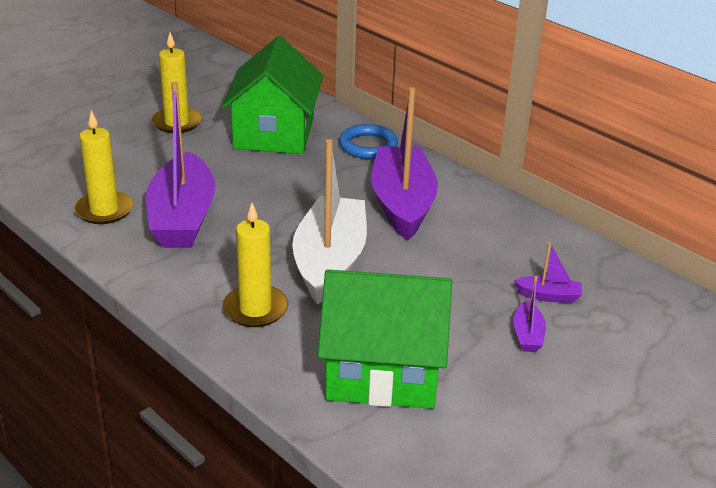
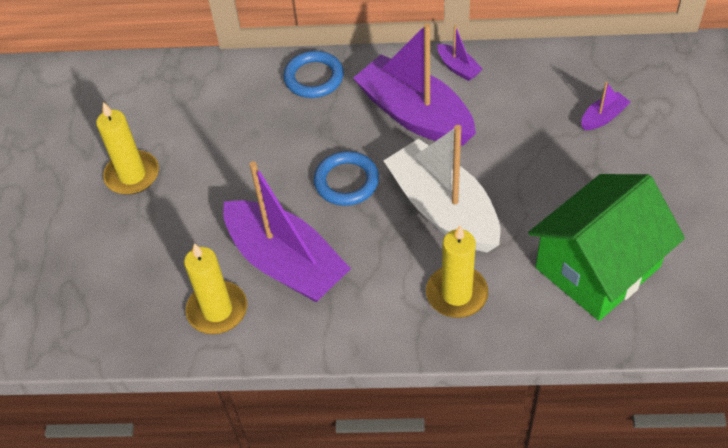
camera: 40 degrees left, 20 degrees up
green house [221,36,323,154] -> none
purple boat [513,276,546,352] -> purple boat moved to [437,25,483,81]
none -> blue ring [314,151,379,206]

